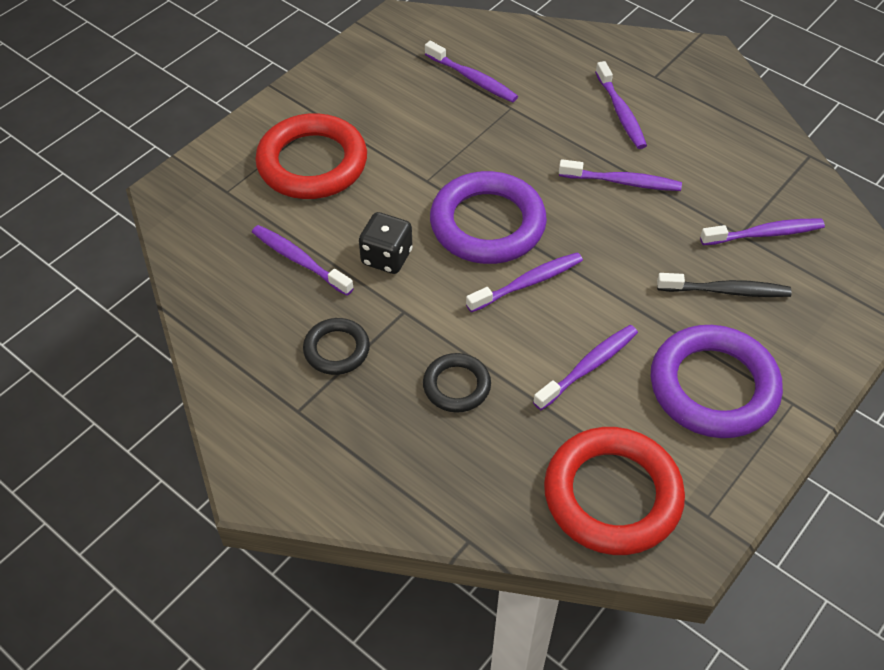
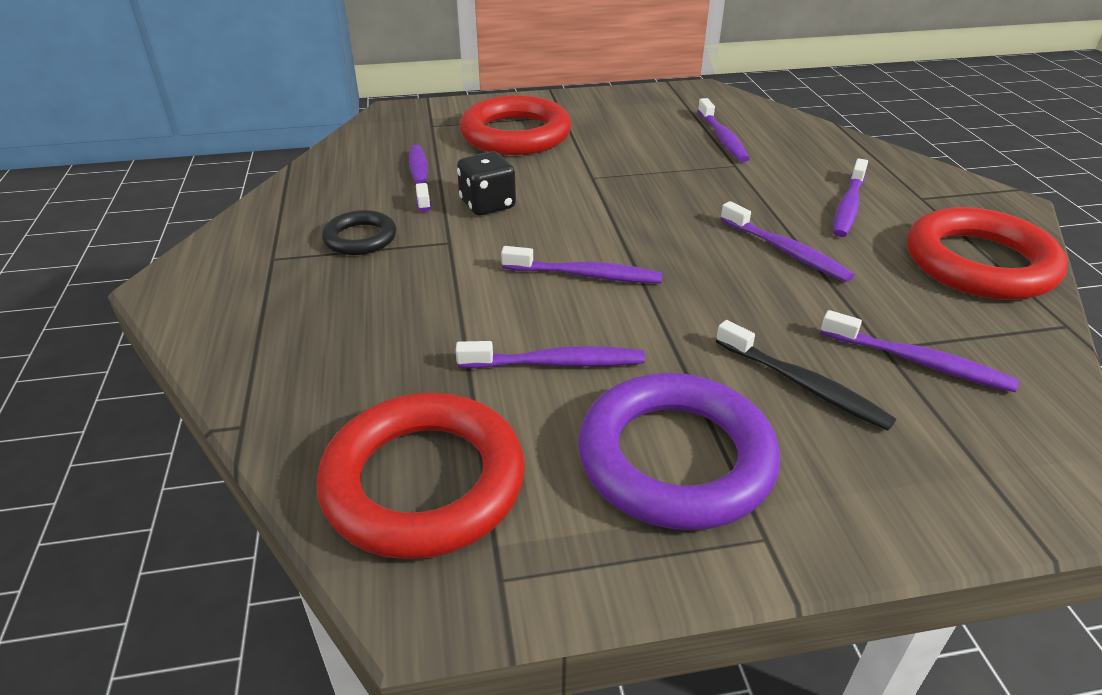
camera: 40 degrees right, 15 degrees down
black ring [423,353,491,413] -> none
purple ring [430,171,547,264] -> none
none -> red ring [907,207,1068,300]

